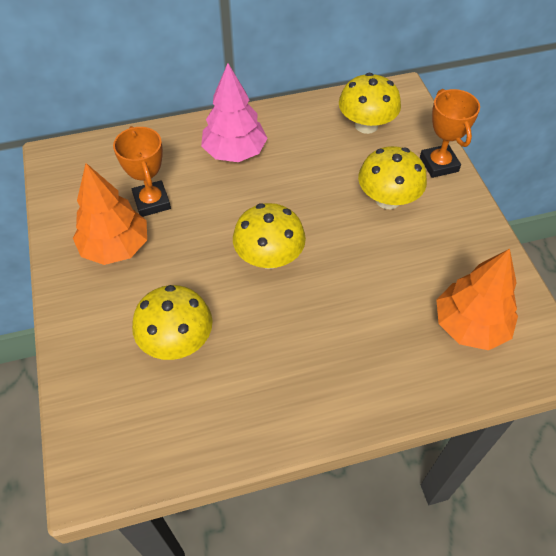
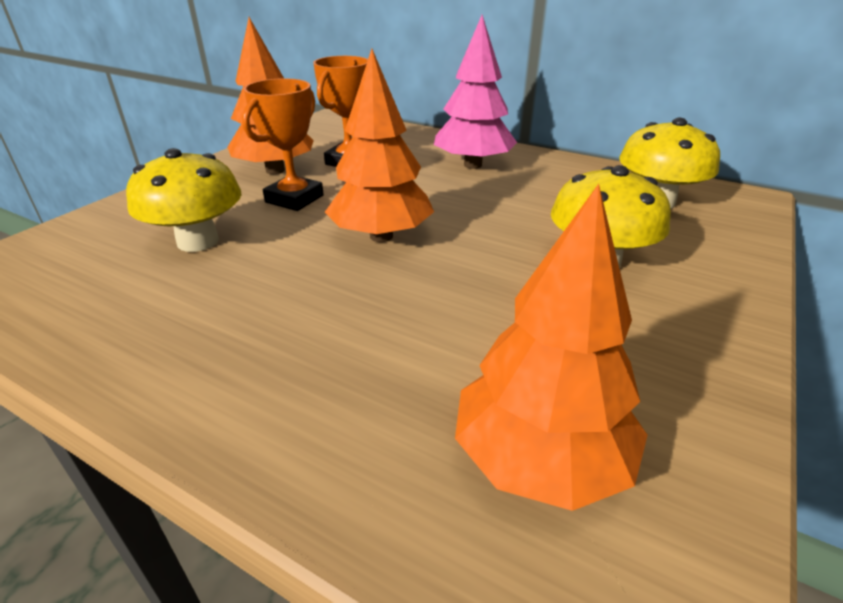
camera: 45 degrees right, 20 degrees down
yellow mushroom [233,203,306,269] -> orange tree [325,49,434,242]
orange trophy [420,89,480,178] -> orange trophy moved to [242,78,324,211]

